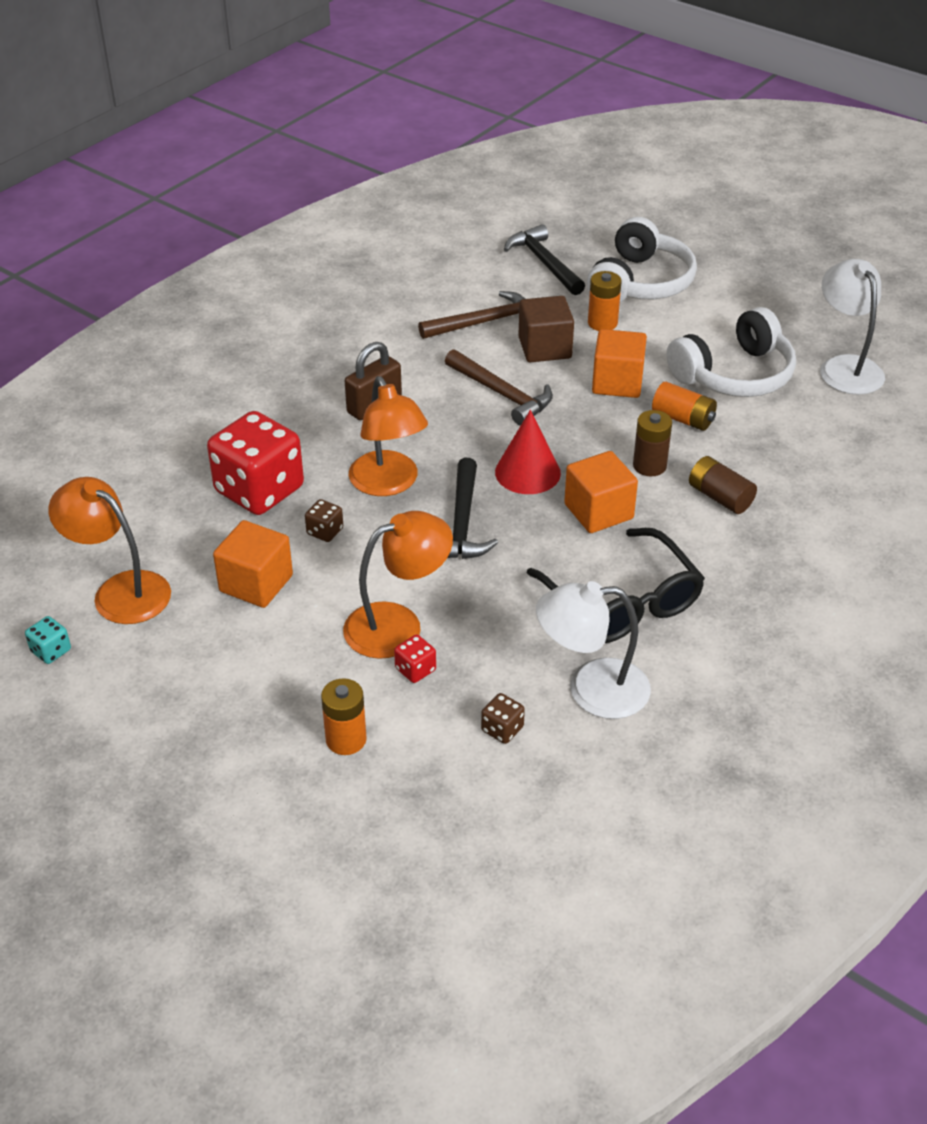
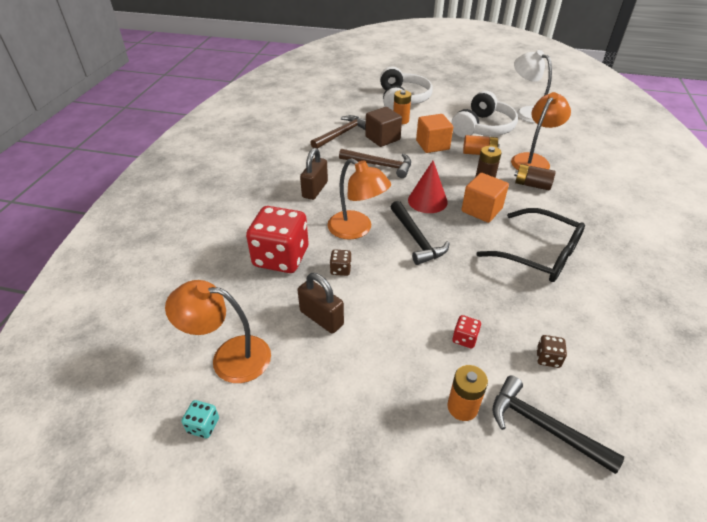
camera: 25 degrees left, 0 degrees up
orange cube [213,520,293,608] -> brown padlock [298,273,344,333]
orange lamp [343,511,453,659] -> orange lamp moved to [511,92,571,170]
black hammer [504,224,585,295] -> black hammer moved to [493,375,624,474]
white lamp [536,581,651,719] -> none

